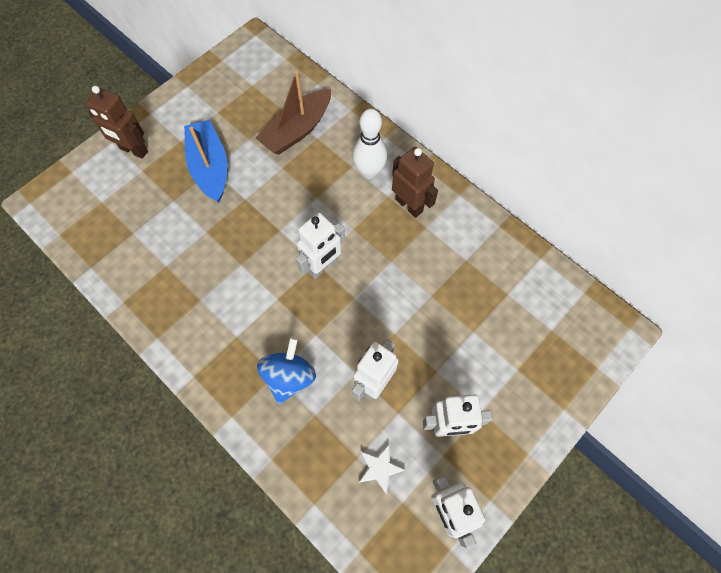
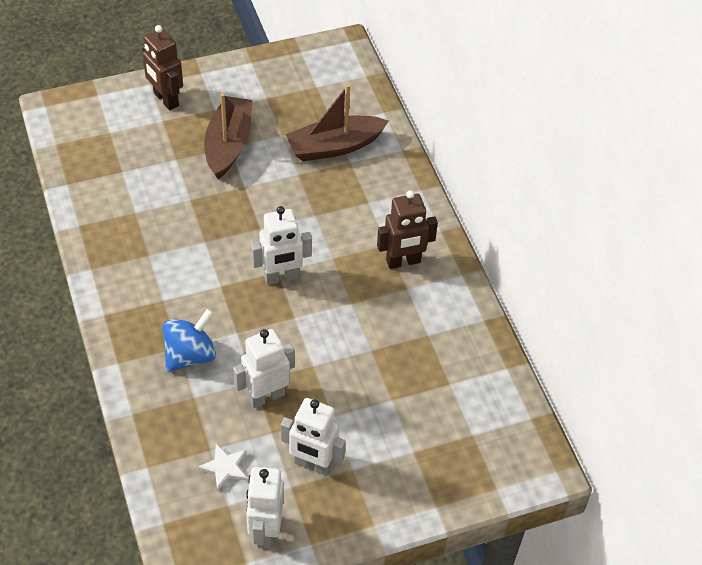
camera: 25 degrees right, 15 degrees down
blue boat [184,120,227,202] -> brown boat [204,93,252,179]
white bowling pin [352,109,387,179] -> none
brown robot [392,147,438,218] -> brown robot turned 90 degrees clockwise [377,190,438,269]

